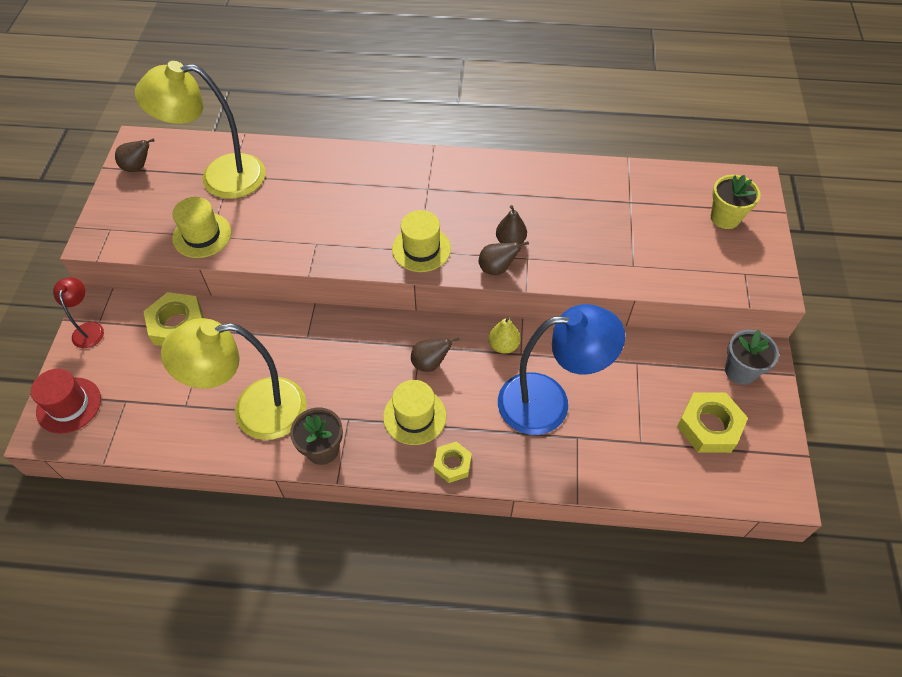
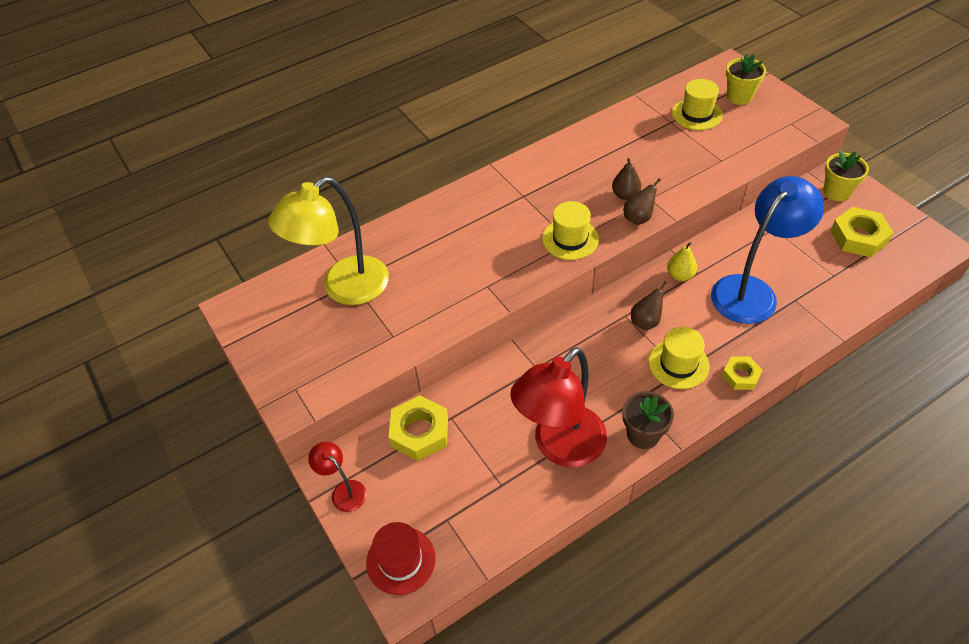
camera: 35 degrees left, 5 degrees down
brown pear [115,139,155,172] -> none
yellow lamp [161,318,306,440] -> red lamp [510,347,607,467]
yellow hat [172,197,232,258] -> yellow hat moved to [672,79,723,130]
grey flower pot [725,330,779,385] -> yellow flower pot [823,150,869,201]

